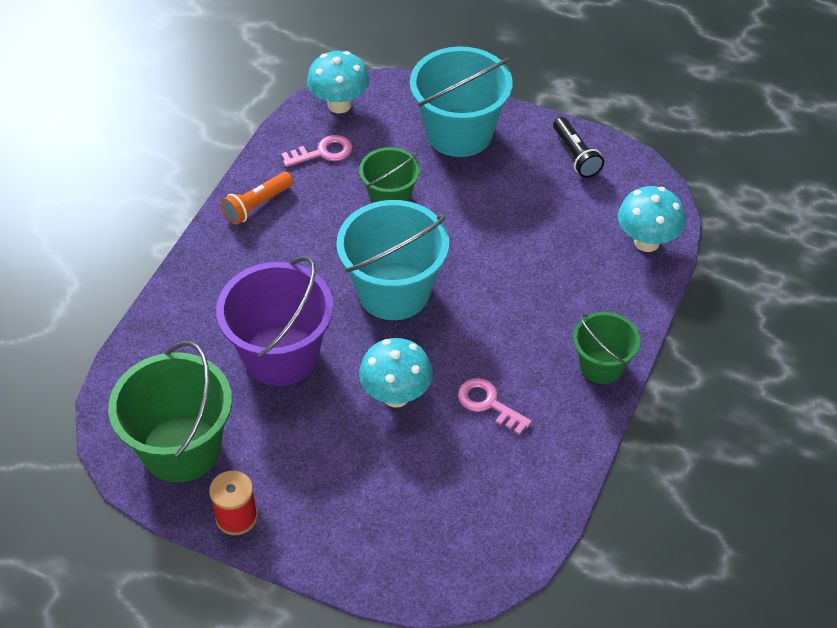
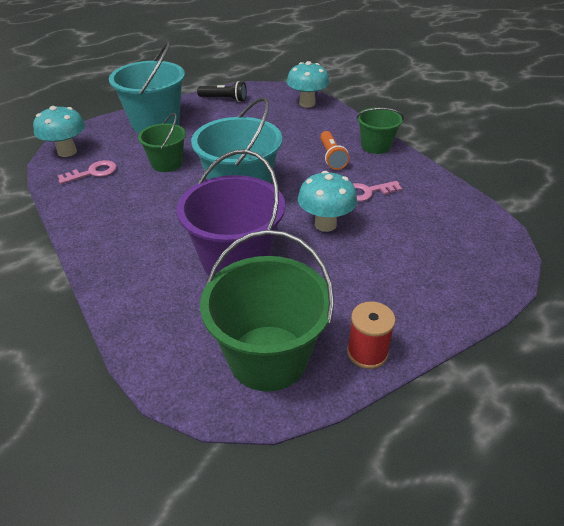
camera: 55 degrees left, 10 degrees down
orange flashlight [221,172,293,225] -> orange flashlight moved to [320,131,349,170]
pink key [281,135,352,167] -> pink key turned 45 degrees clockwise [58,160,117,184]

